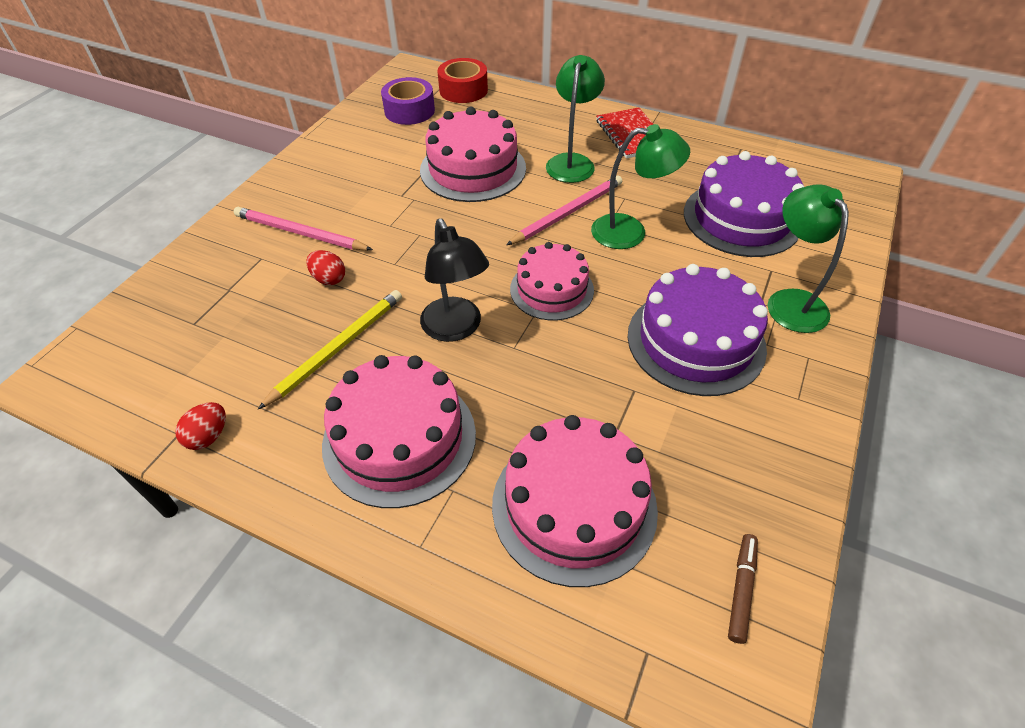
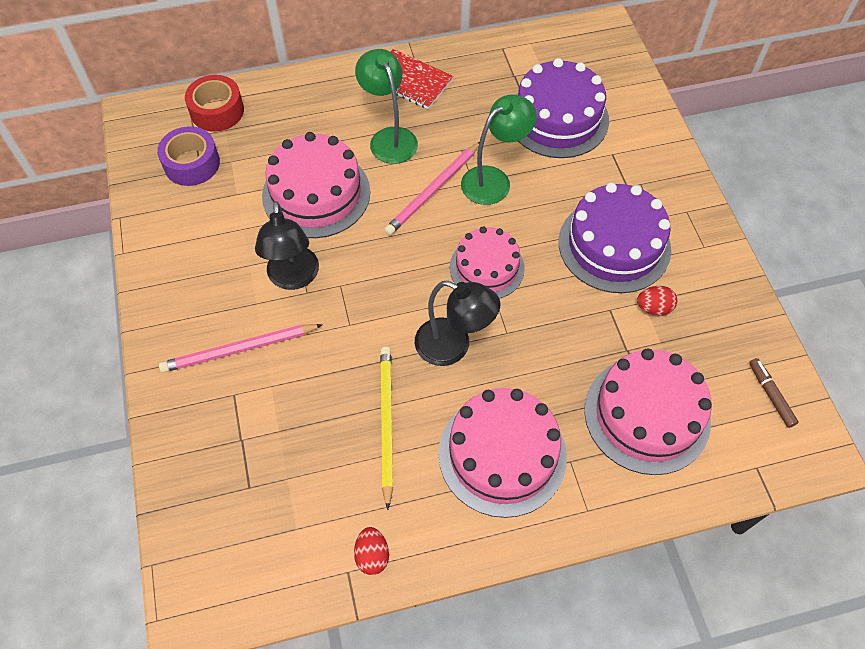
camera: 40 degrees left, 10 degrees up
red egg [306,250,345,285] -> red egg moved to [637,286,677,316]
pink pencil [506,176,622,245] -> pink pencil turned 150 degrees counterclockwise [384,142,479,235]
green lamp [768,184,849,333] -> none
none -> black lamp [255,201,319,290]

